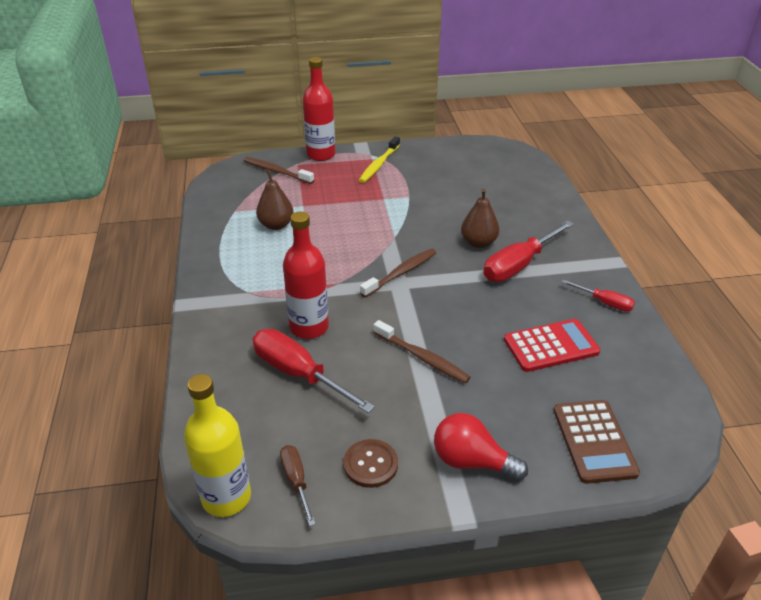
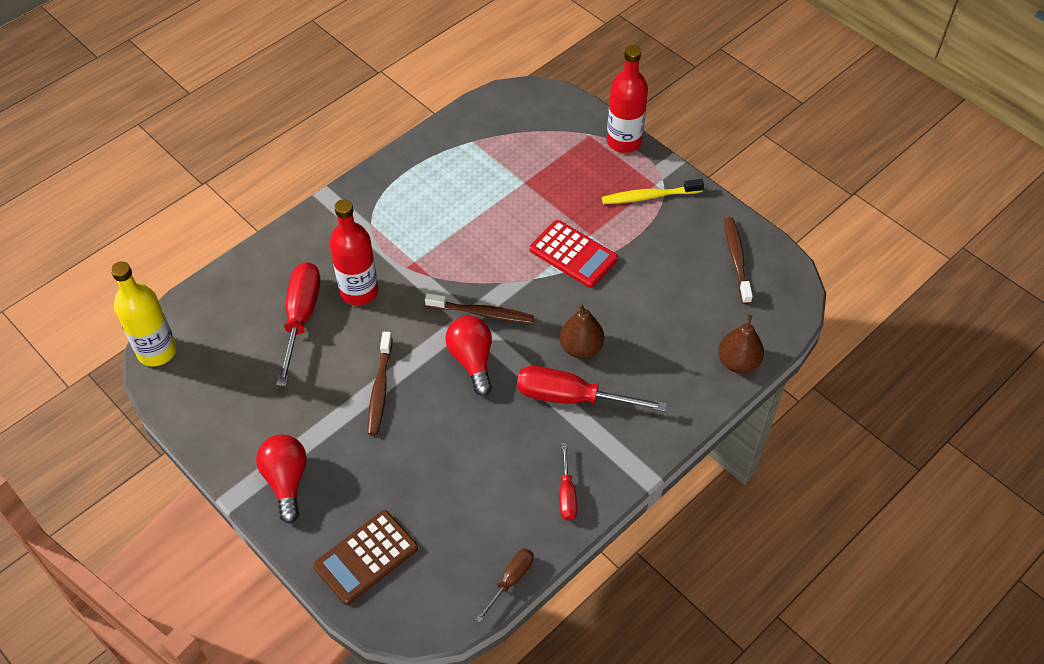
camera: 55 degrees right, 15 degrees up
brown toothbrush [244,157,314,184] -> brown toothbrush moved to [725,217,753,304]
brown pear [256,169,293,230] -> brown pear moved to [719,314,764,373]
brown screwdriver [280,445,316,526] -> brown screwdriver moved to [476,548,534,622]
brown button [343,439,398,488] -> none
red calculator [504,319,600,372] -> red calculator moved to [530,220,618,288]
none -> red light bulb [445,316,492,396]

